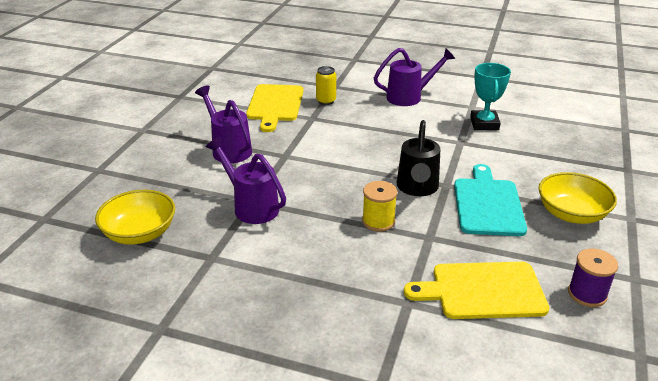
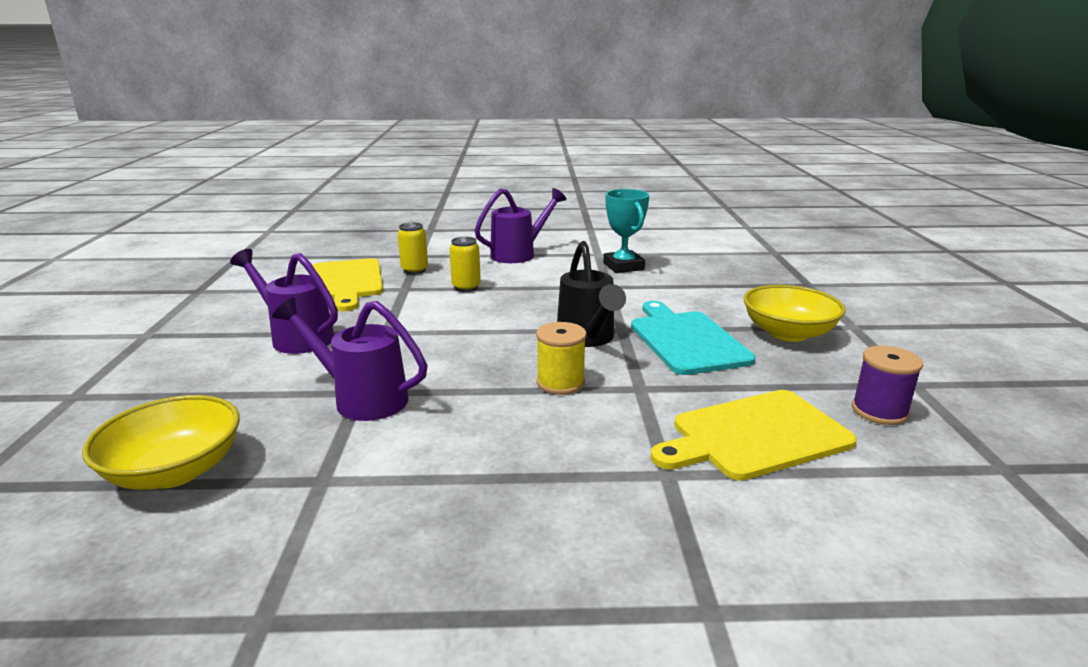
camera: 20 degrees left, 10 degrees down
none -> yellow can [449,237,481,292]

